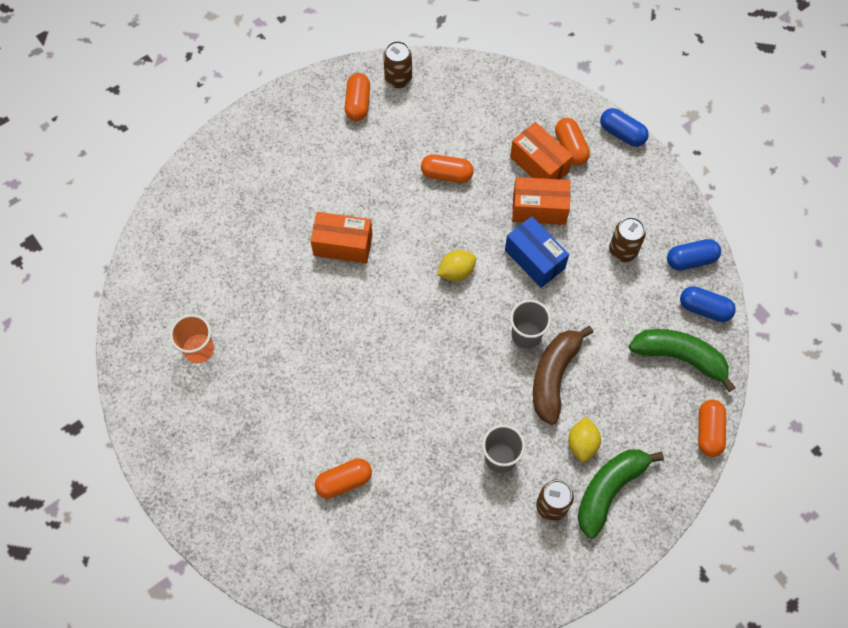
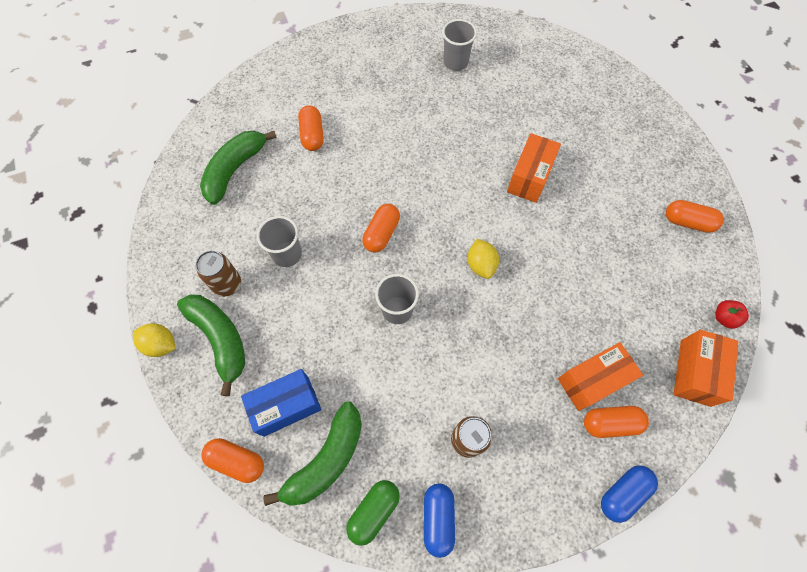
camera: 105 degrees right, 0 degrees up
orange cup [170,314,214,363] -> grey cup [442,19,477,71]
brown can [383,41,412,88] -> none
orange capsule [421,154,474,183] -> orange capsule moved to [362,204,400,253]
blue box [505,216,569,288] -> blue box moved to [241,369,321,437]
orange box [512,177,571,225] -> orange box moved to [673,330,738,407]
brown banana [533,326,593,425] -> none
yellow lemon [568,417,601,462] -> yellow lemon moved to [133,323,175,357]
blue capsule [680,286,736,322] -> green capsule [346,480,400,546]
none -> green banana [200,131,277,205]
none -> red apple [715,300,749,329]

